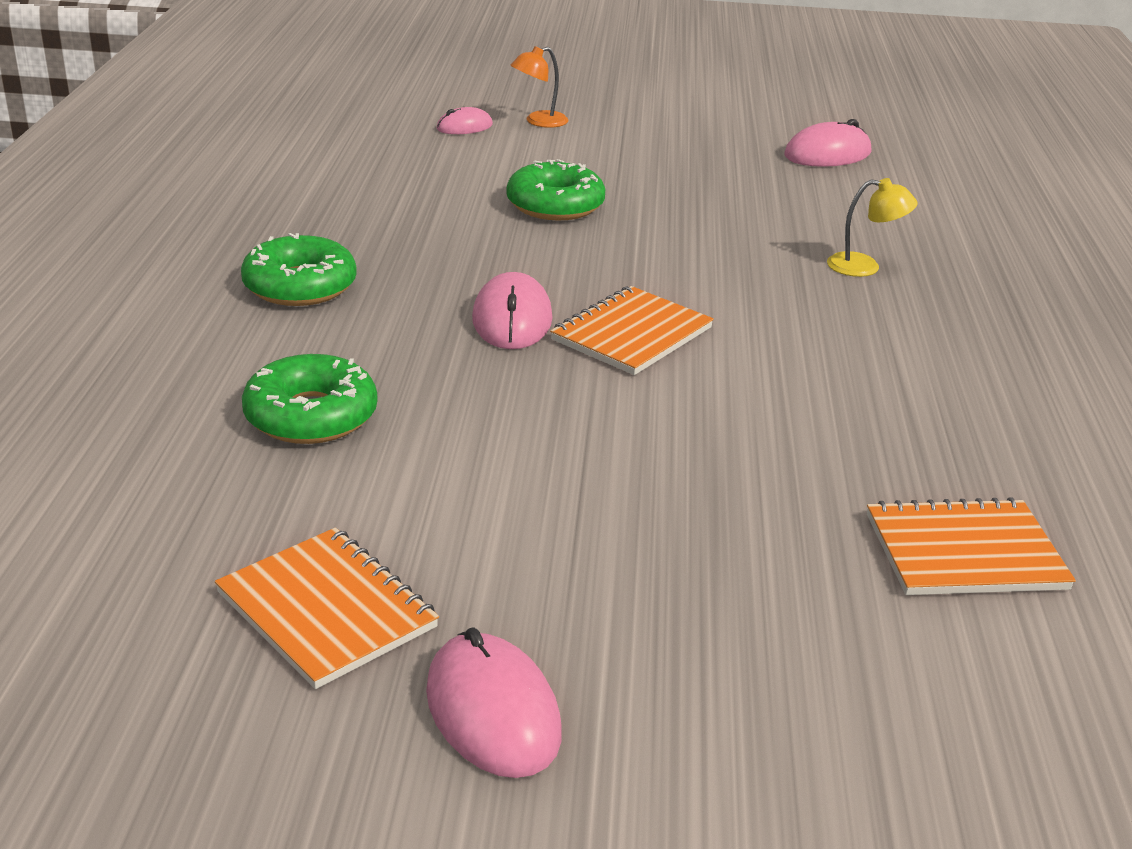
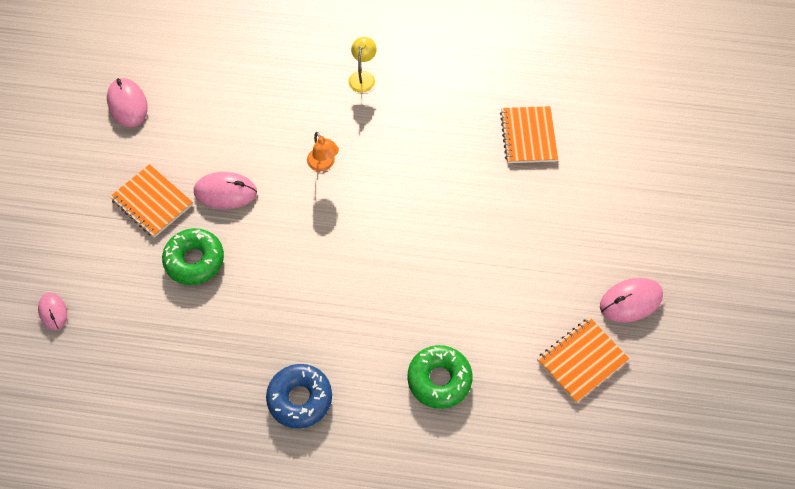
camera: 85 degrees left, 30 degrees up
green donut [241,233,357,306] -> blue donut [266,364,332,429]
pink mouse [472,272,553,349] -> pink mouse moved to [194,172,257,209]
orange lamp [510,46,568,128] -> orange lamp moved to [307,132,339,171]
orange notebook [550,286,714,375] -> orange notebook moved to [110,164,193,238]
yellow lamp [827,178,918,277] -> yellow lamp moved to [348,37,377,93]

